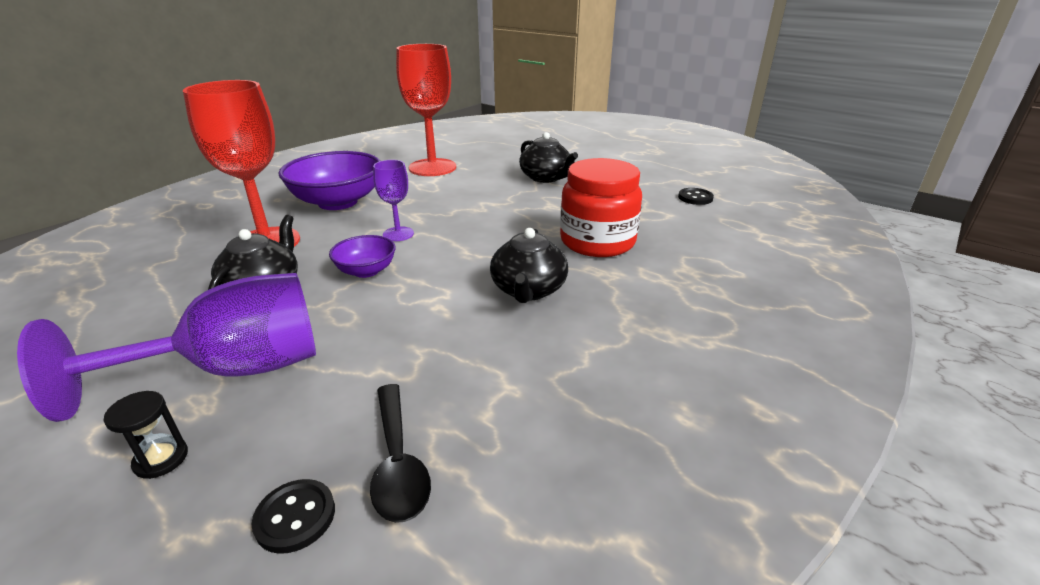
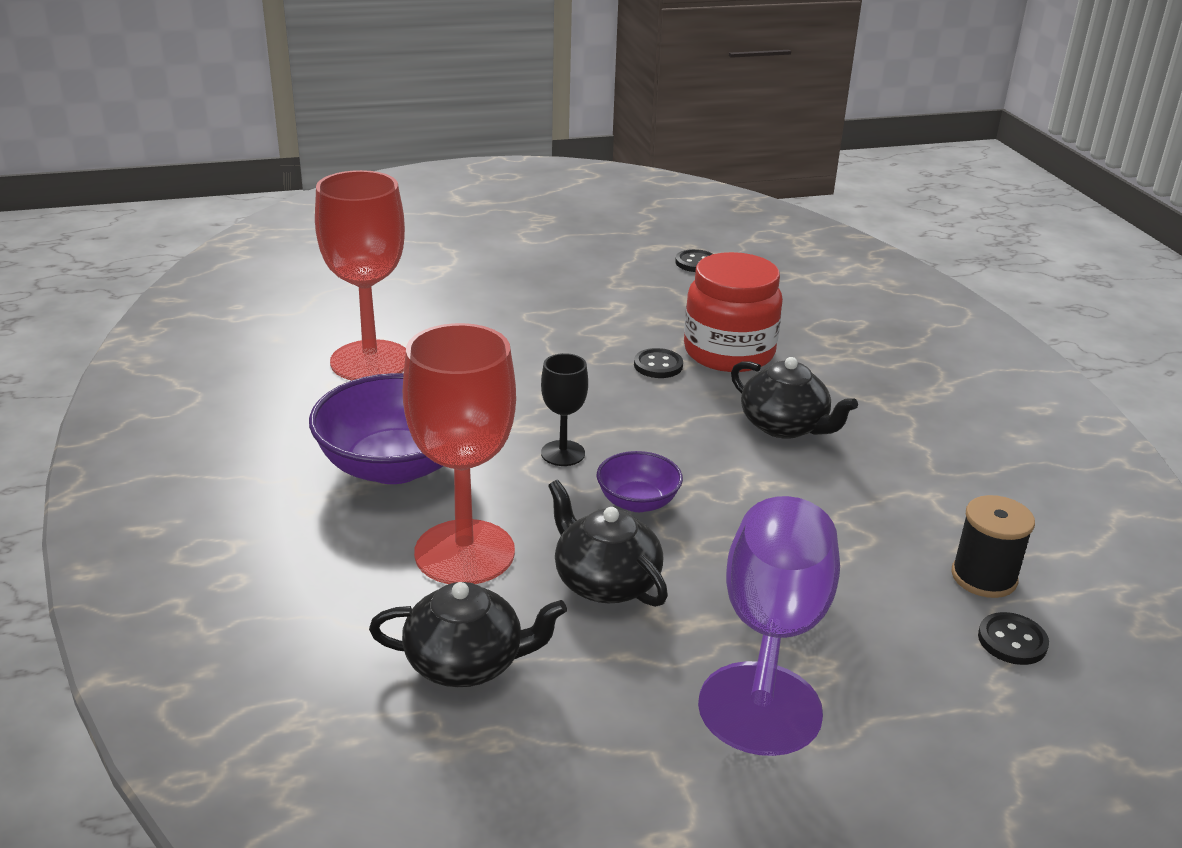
camera: 55 degrees left, 0 degrees up
black hourglass [104,391,188,479] -> none
black spoon [370,384,431,523] -> black spool [951,495,1035,598]
purple goblet [373,160,414,241] -> black goblet [541,353,588,466]
black teapot [519,132,578,183] -> black teapot moved to [369,582,567,687]
none -> black button [634,348,683,378]

